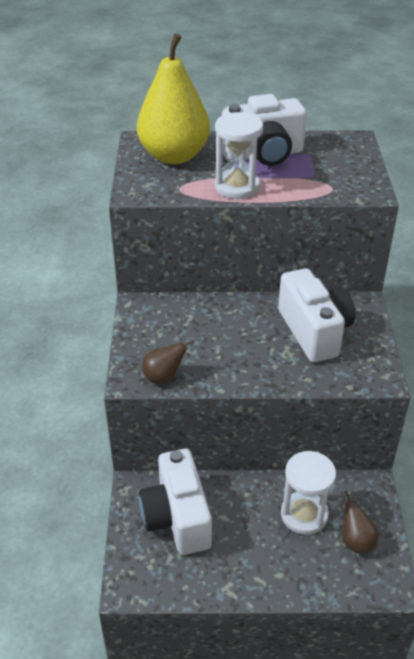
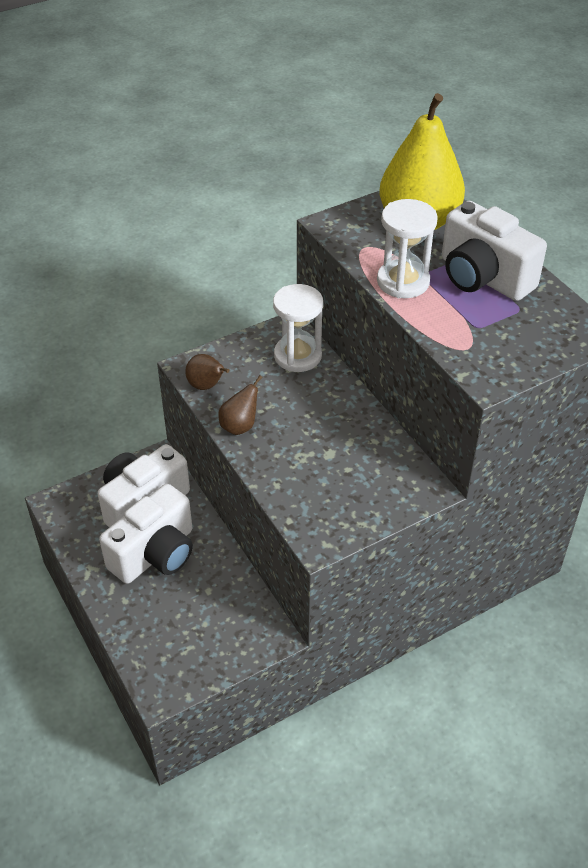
camera: 60 degrees right, 5 degrees up
white camera [278,268,355,362] -> white camera moved to [99,484,193,584]
white hourglass [281,451,336,535] -> white hourglass moved to [273,284,323,372]
brown pear [342,490,379,553] -> brown pear moved to [218,375,262,435]

